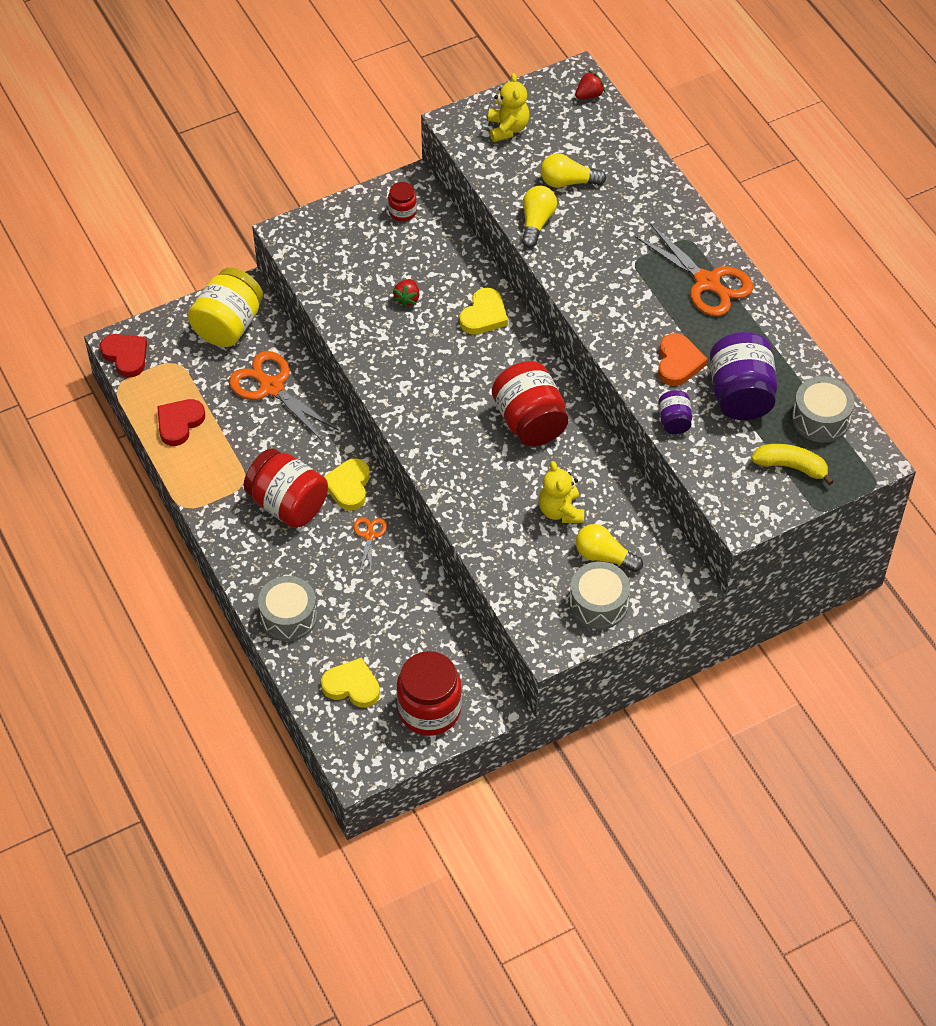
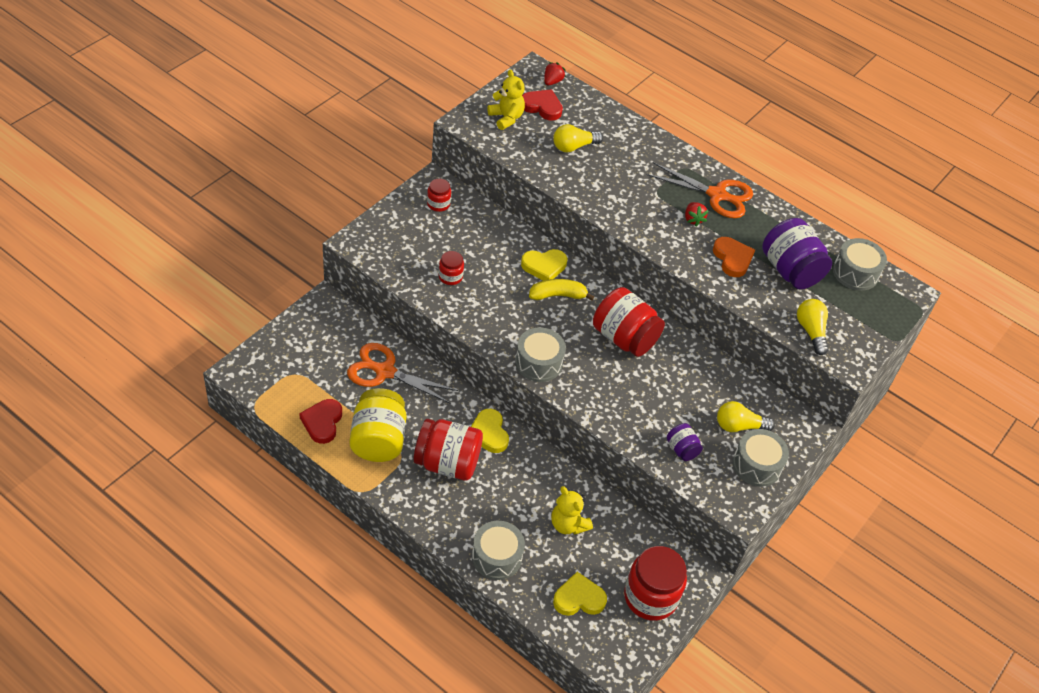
camera: 30 degrees left, 5 degrees down
red heart [100,334,147,378] -> red heart moved to [522,89,563,121]
yellow jar [188,268,263,347] -> yellow jar moved to [349,388,406,462]
orange scissors [354,517,387,572] -> none
red strawberry [393,279,420,308] -> red strawberry moved to [685,202,709,227]
yellow heart [460,288,508,335] -> yellow heart turned 75 degrees clockwise [521,249,567,281]
yellow light bulb [522,186,557,248] -> yellow light bulb moved to [797,299,829,355]
yellow teddy bear [539,461,584,523] -> yellow teddy bear moved to [551,486,593,534]
purple jar [658,390,692,434] -> purple jar moved to [667,423,703,461]
yellow banana [751,444,834,485] -> yellow banana moved to [529,279,594,301]
none -> red jar [439,251,464,285]
none -> grey drum [515,328,566,382]

